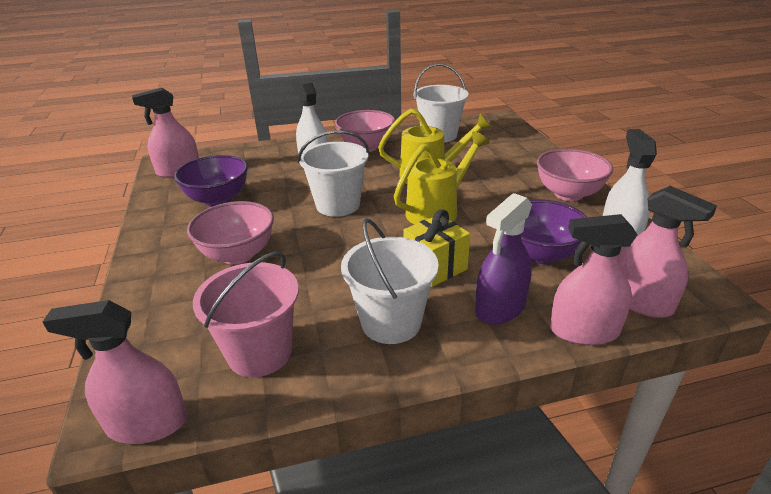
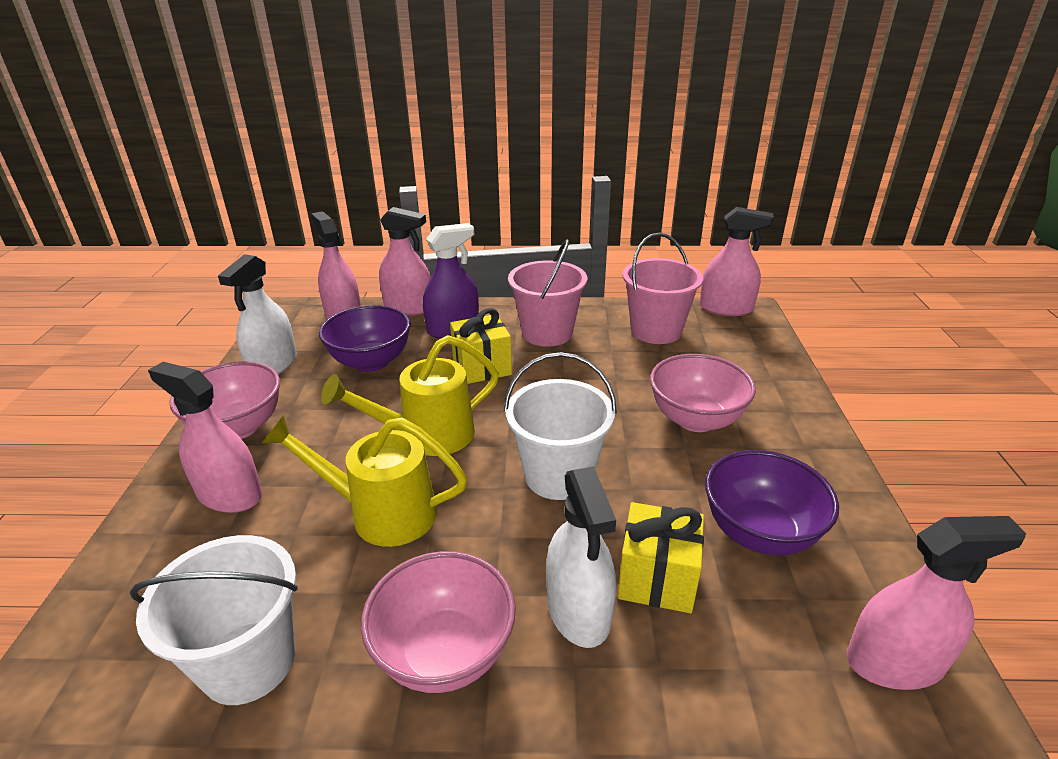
camera: 165 degrees left, 0 degrees up
white bucket [341,218,439,344] -> pink bucket [508,240,587,347]
none -> pink spray bottle [148,362,262,513]
none -> yellow gift [618,502,704,613]

